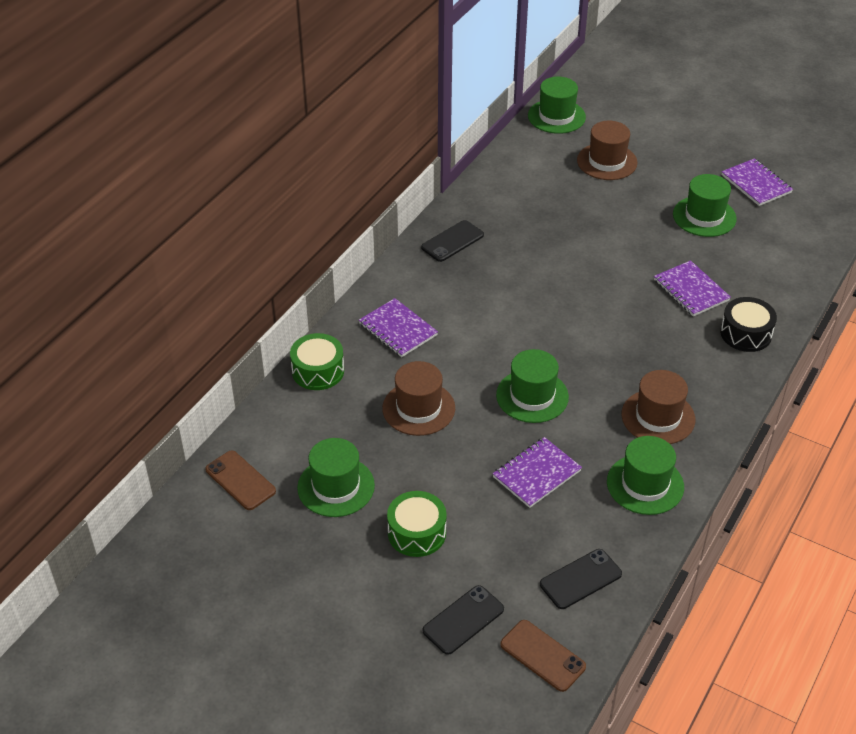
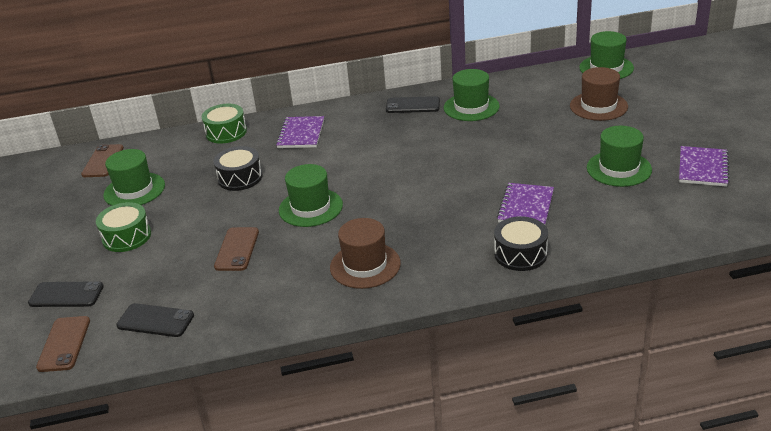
camera: 50 degrees right, 10 degrees down
brown hat [382,361,455,436] -> black drum [213,146,263,191]
purple notebook [492,437,582,508] -> brown phone [214,227,259,271]
green hat [607,436,684,515] -> green hat moved to [444,69,500,121]

